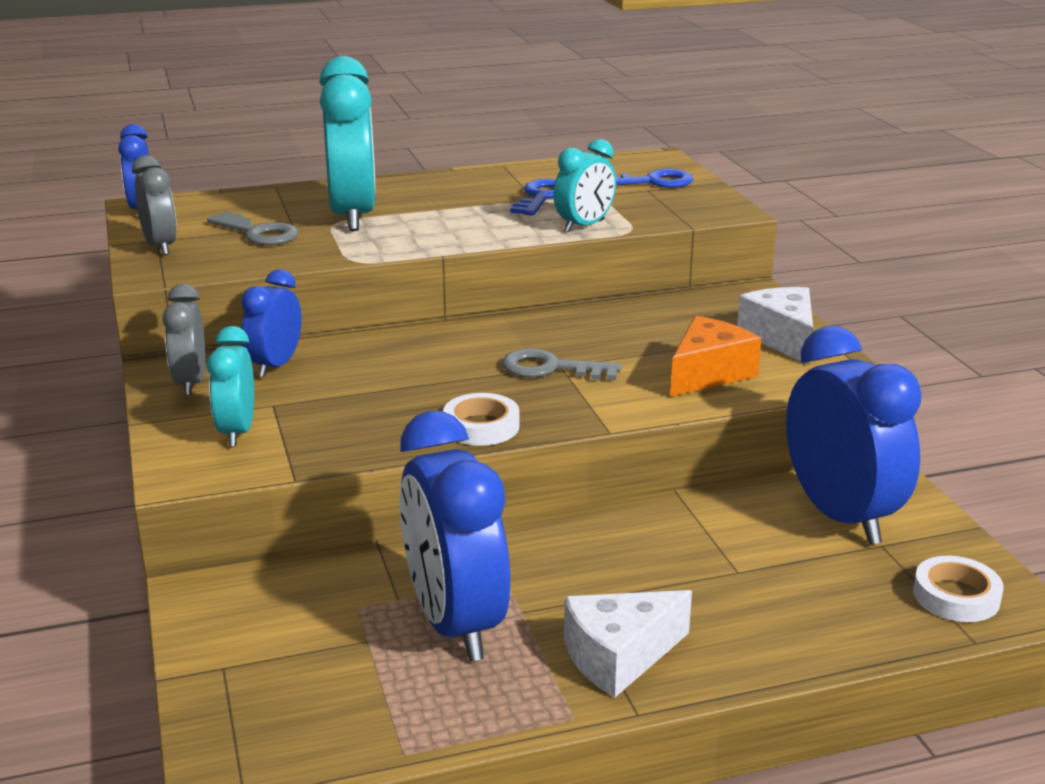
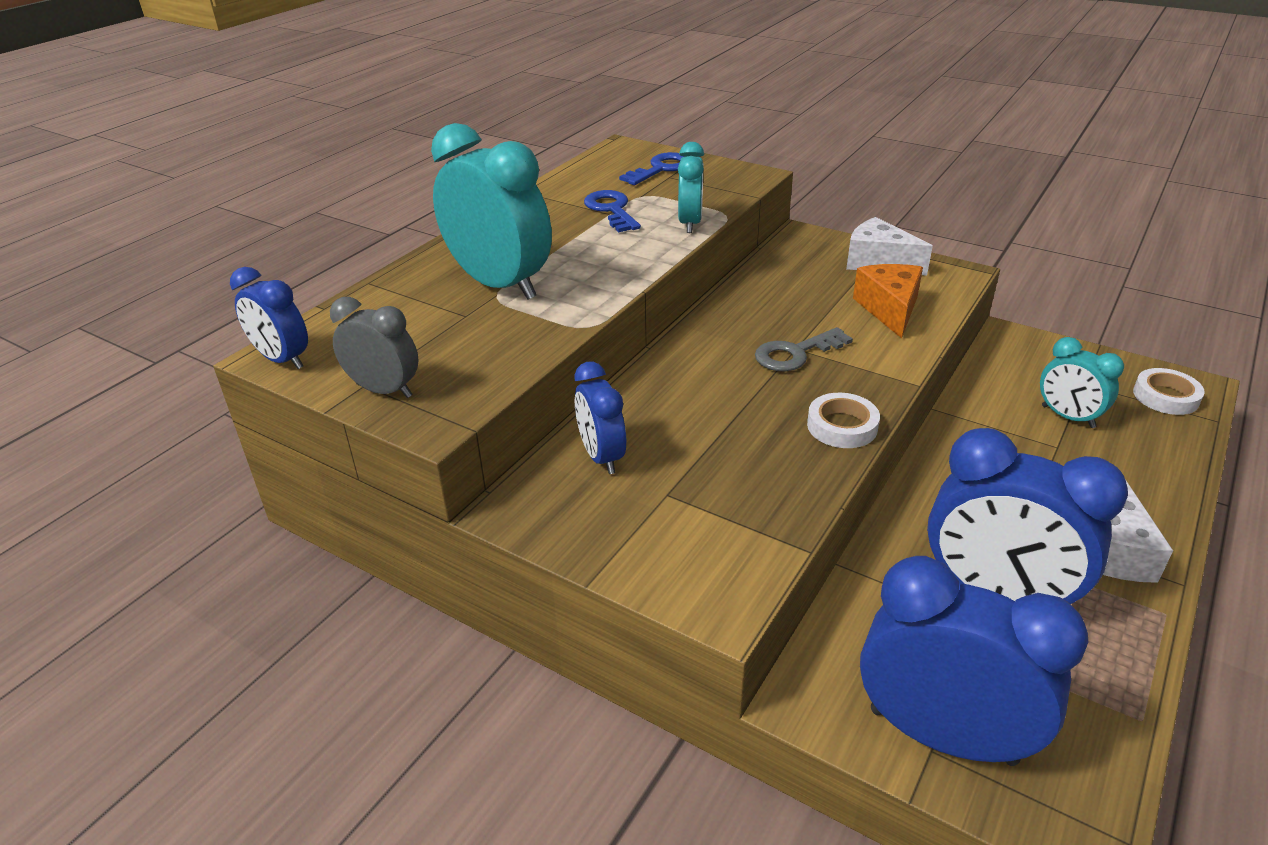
camera: 40 degrees left, 10 degrees up
grey clock [163,284,205,396] -> none
grey key [207,211,299,245] -> none
turquoise clock [207,326,254,447] -> turquoise clock moved to [1040,337,1124,428]
blue clock [786,326,922,545] -> blue clock moved to [860,556,1088,766]

